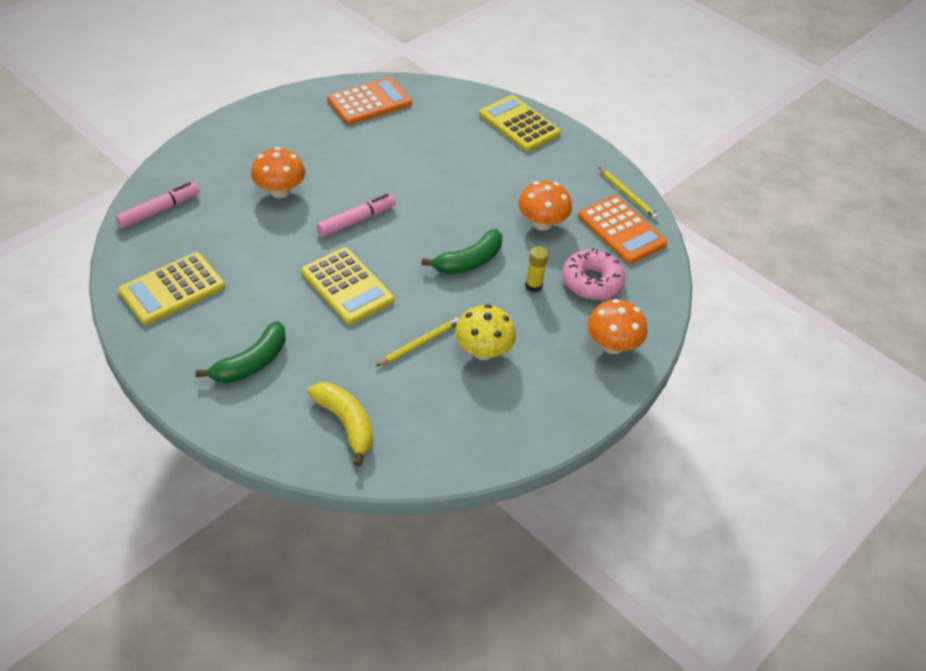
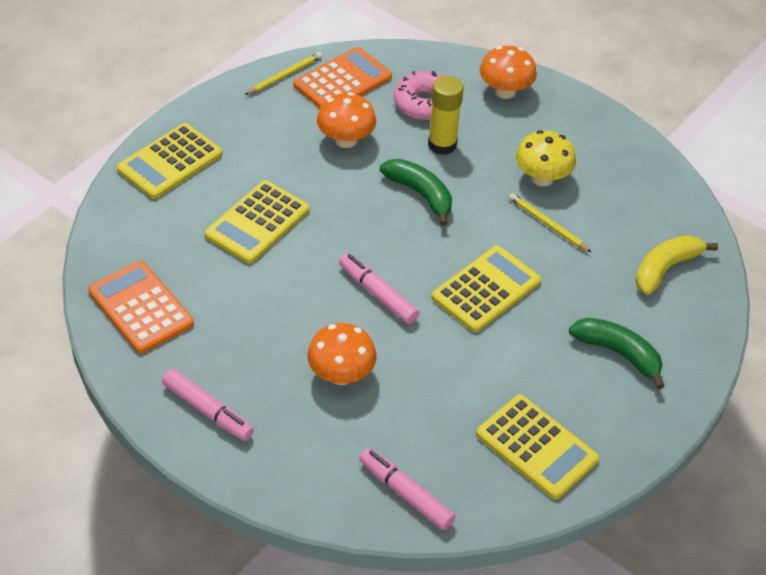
camera: 95 degrees left, 0 degrees up
yellow glue stick [525,246,549,292] -> yellow glue stick [428,76,464,155], size x1.60
none -> pink marker [162,369,254,441]
none -> yellow calculator [205,180,309,264]

